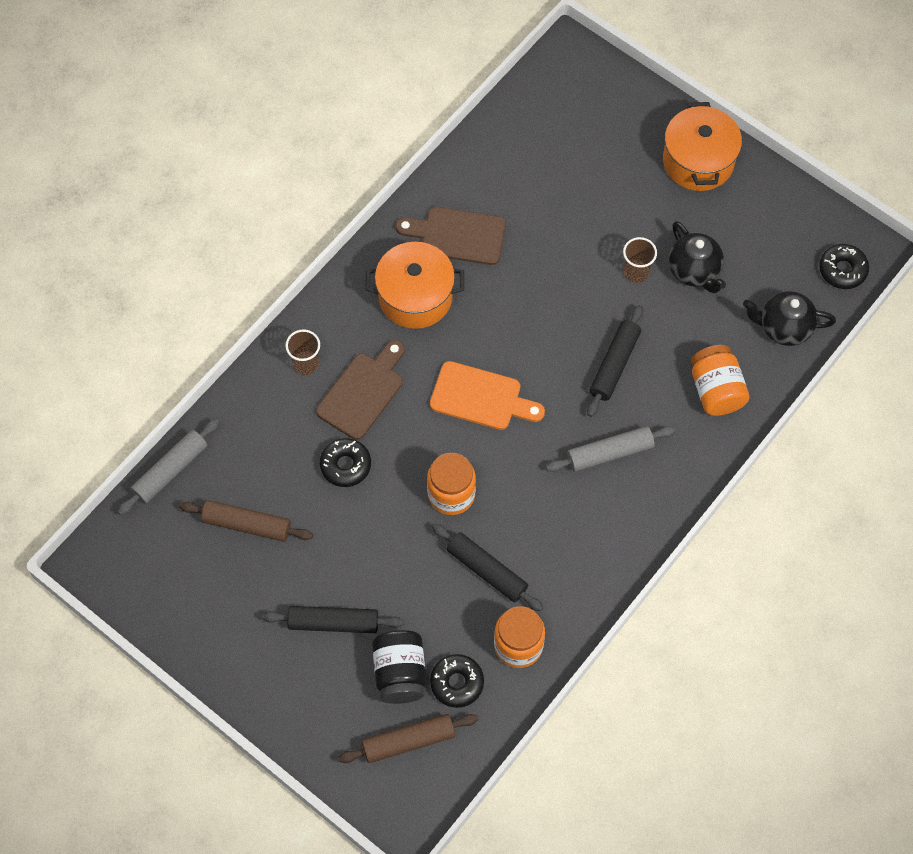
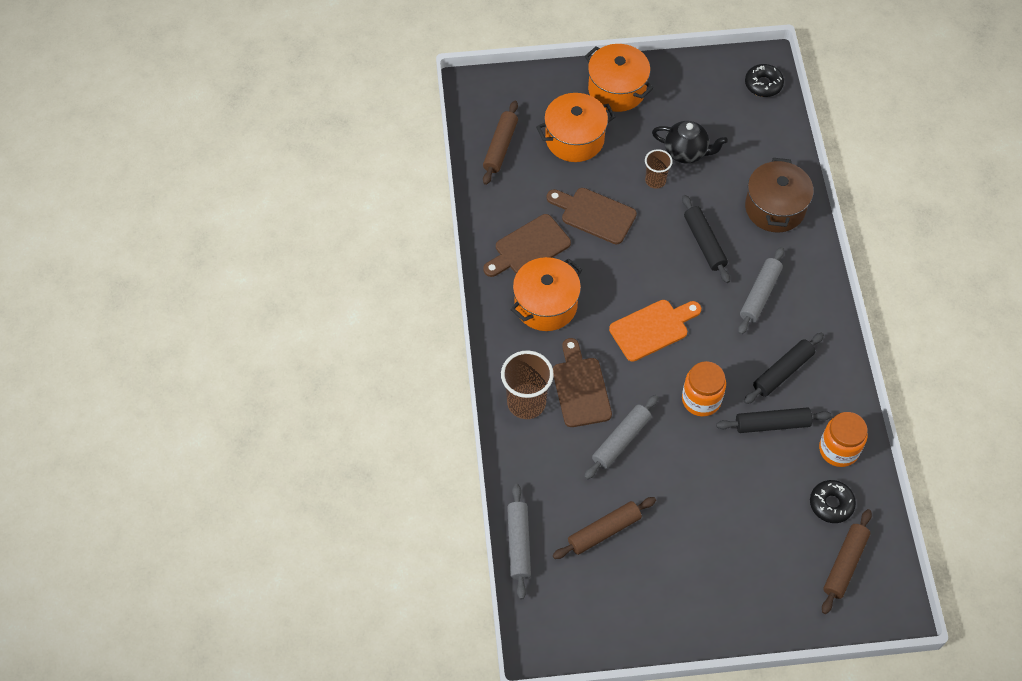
camera: 45 degrees left, 5 degrees down
black rolling pin [262,606,404,633] -> black rolling pin moved to [744,333,824,404]
brown cup [285,329,320,375] -> brown cup [501,350,554,419], size x1.71
black donut [320,438,371,487] -> grey rolling pin [584,395,659,480]
black jar [372,630,426,704] -> none
orange jar [691,345,750,416] -> brown pot [745,158,814,233]
black teapot [743,291,836,346] -> none
none -> brown rolling pin [483,101,518,185]
none -> orange pot [536,93,615,162]
none -> brown cutting board [547,188,637,244]

